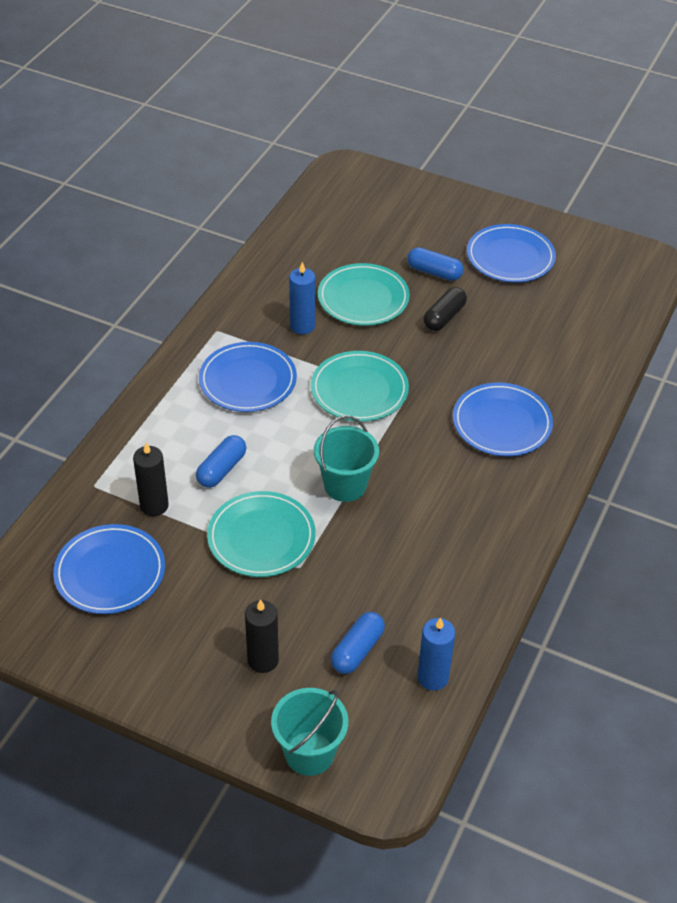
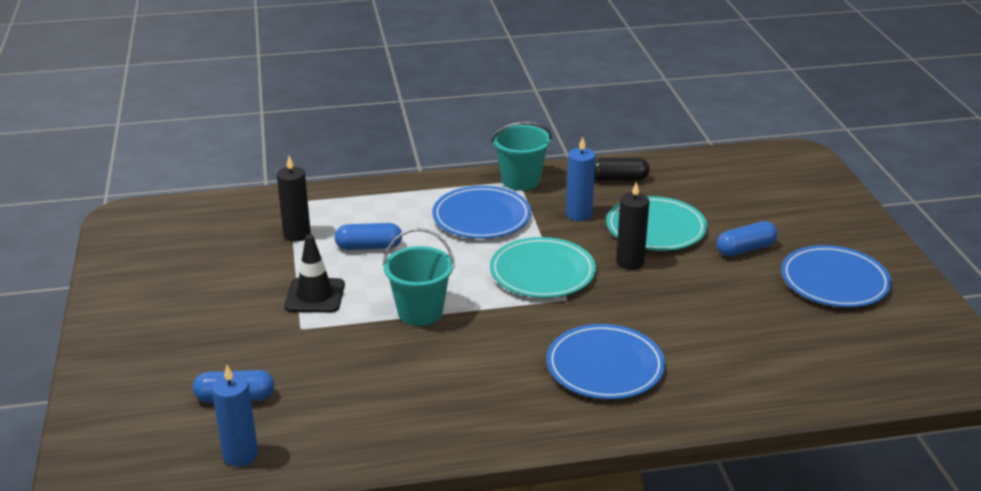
camera: 55 degrees right, 15 degrees down
blue plate [53,524,165,614] -> none
turquoise plate [207,491,316,577] -> black traffic cone [284,234,345,313]
black candle [245,599,279,673] -> black candle moved to [616,182,649,270]
turquoise bucket [271,688,348,776] -> turquoise bucket moved to [491,122,552,191]
blue capsule [407,247,464,281] -> blue capsule turned 75 degrees clockwise [717,221,778,256]
black capsule [423,287,467,331] -> black capsule moved to [594,157,650,181]

